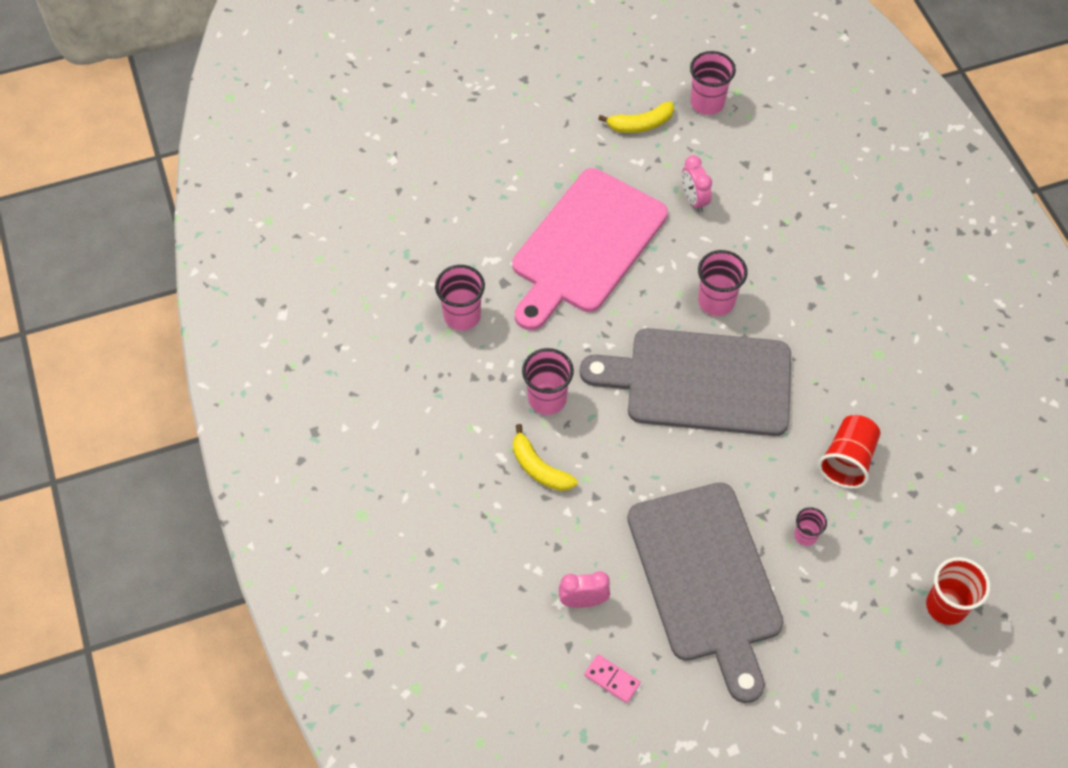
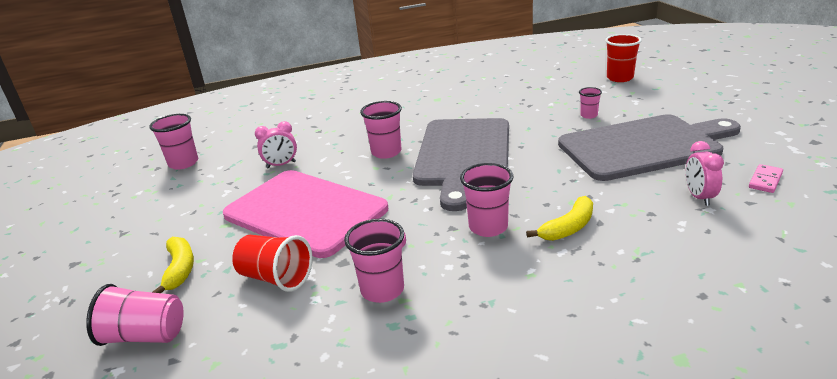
camera: 85 degrees left, 30 degrees down
yellow banana [598,102,674,133] -> yellow banana moved to [153,237,194,293]
red cup [818,415,880,489] -> red cup moved to [232,235,313,292]
none -> pink cup [86,284,184,346]

